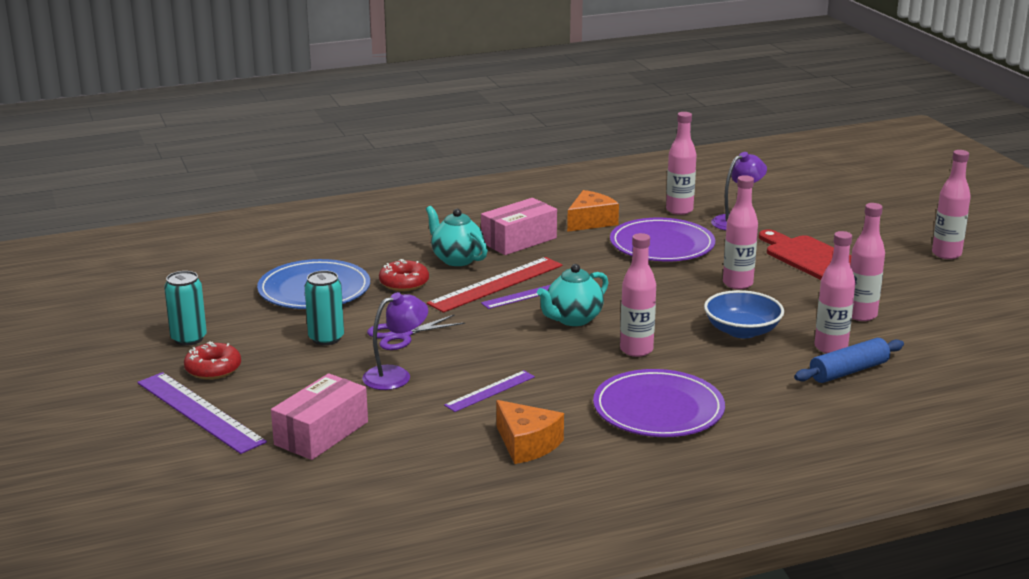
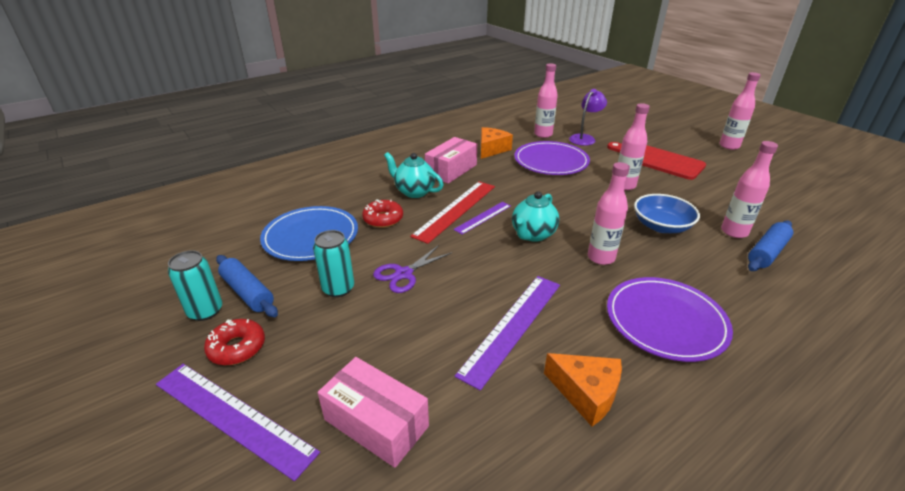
camera: 15 degrees left, 10 degrees up
pink box [271,373,368,460] -> pink box turned 75 degrees counterclockwise [318,357,429,468]
purple lamp [362,292,428,390] -> none
purple ruler [444,370,535,412] -> purple ruler [455,276,560,391], size x1.74
pink bottle [850,203,885,321] -> none
none -> blue rolling pin [216,255,278,317]

